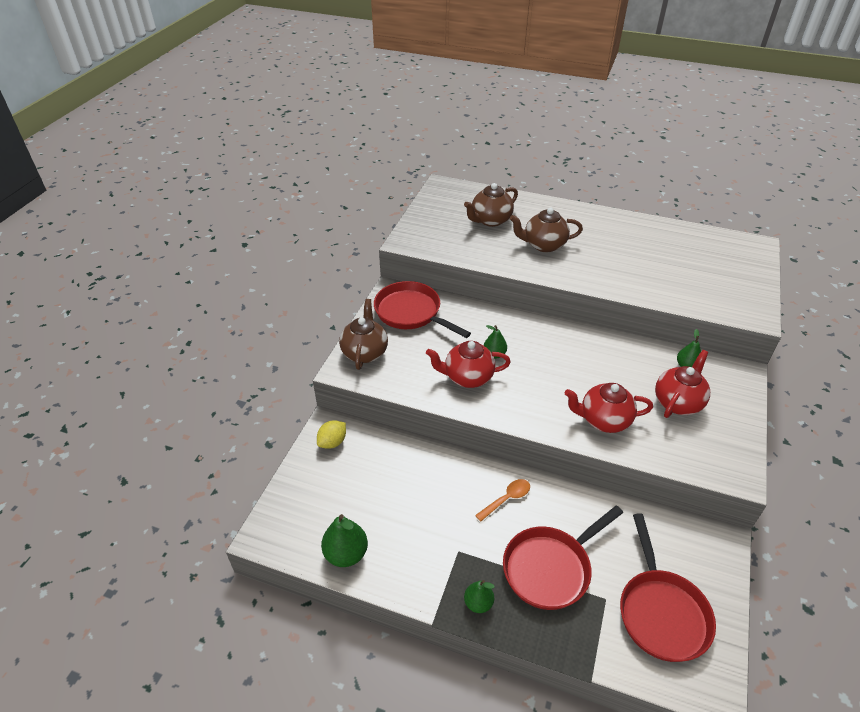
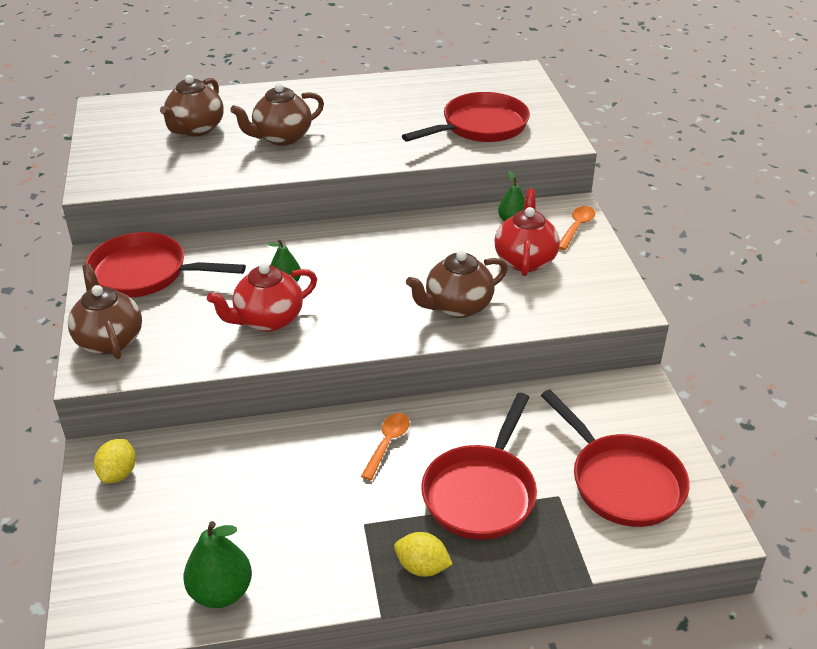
camera: 30 degrees left, 5 degrees down
green pear [464,580,495,613] -> yellow lemon [394,532,453,577]
red teapot [565,383,653,433] -> brown teapot [406,251,508,318]
none -> red pan [402,92,530,142]
none -> orange spoon [559,206,595,250]

